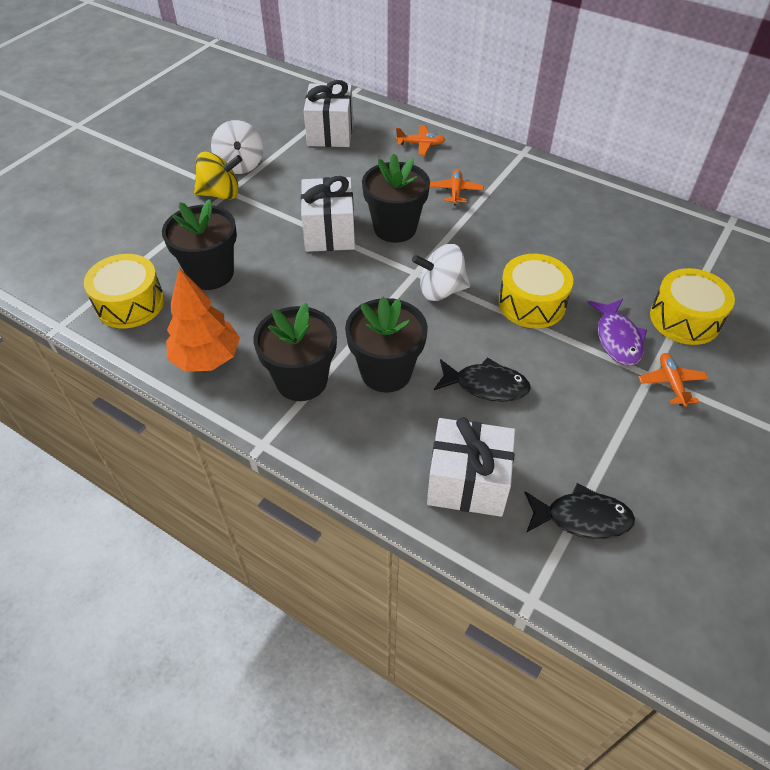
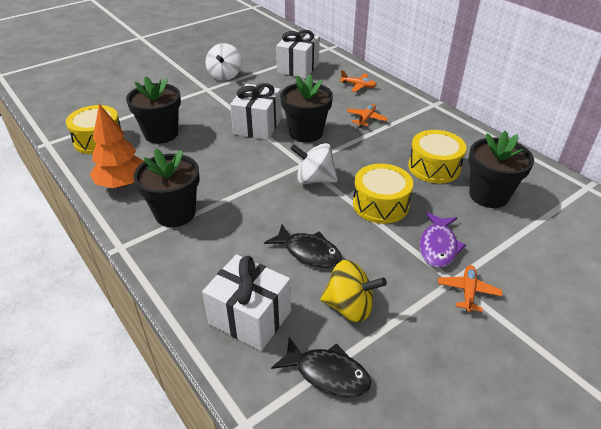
camera: 20 degrees right, 10 degrees down
yellow spinning top [194,152,242,200] -> yellow spinning top moved to [320,260,387,322]
black flower pot [345,297,428,393] -> black flower pot moved to [469,131,534,208]
yellow drum [650,268,735,345] -> yellow drum moved to [408,130,467,183]

